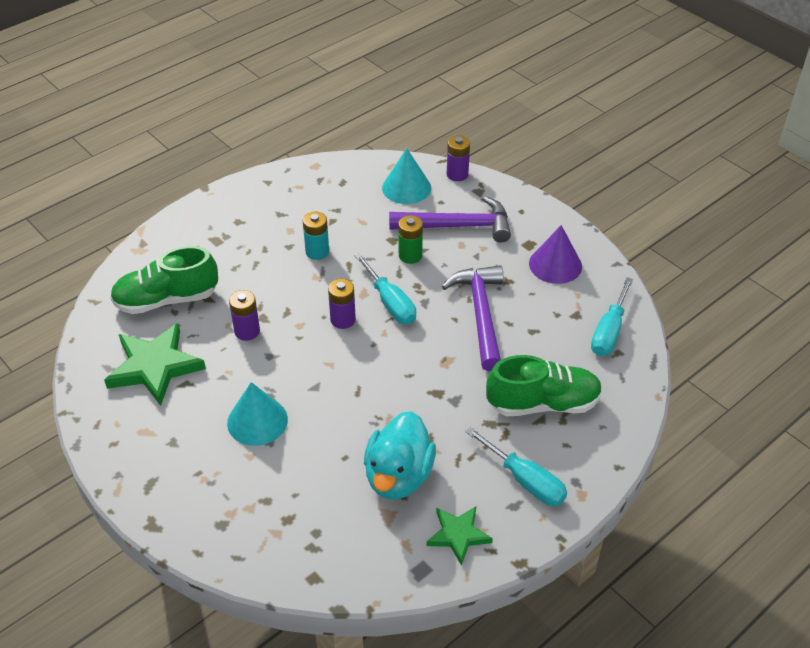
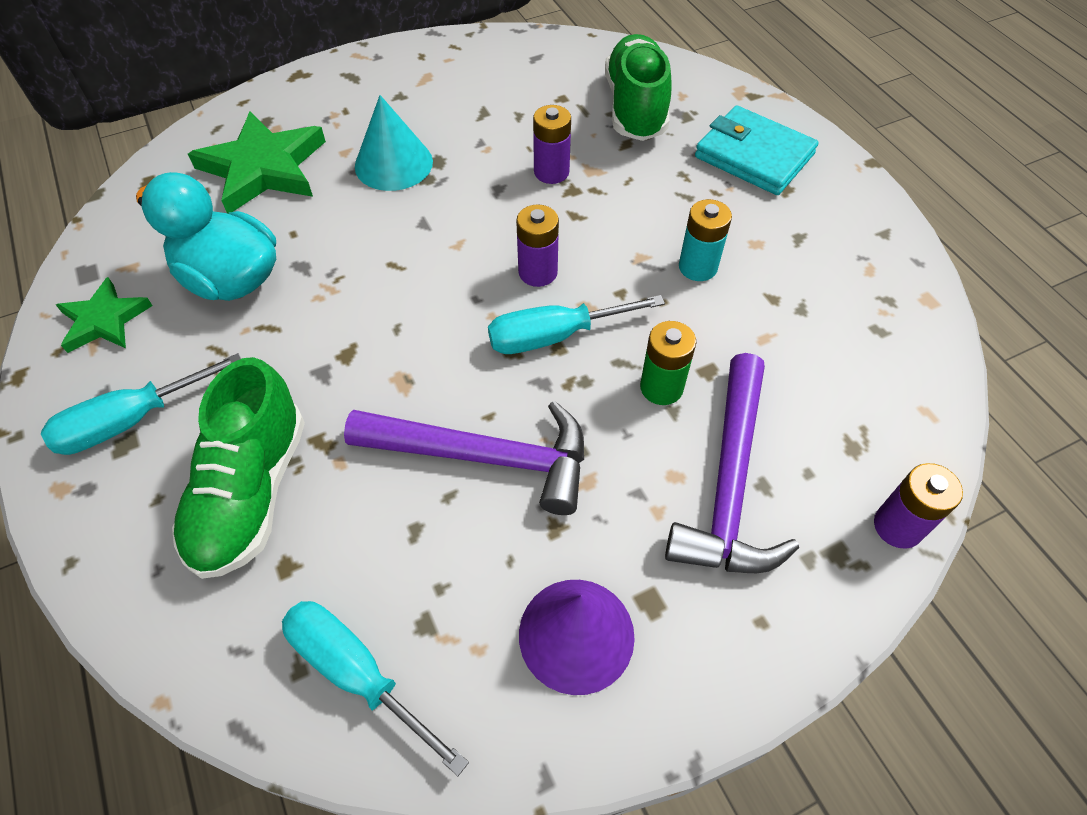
camera: 105 degrees right, 10 degrees up
green star [104,323,206,406] -> green star moved to [188,111,326,214]
turquoise cone [382,148,431,204] -> none
none -> turquoise wallet [695,105,818,195]

